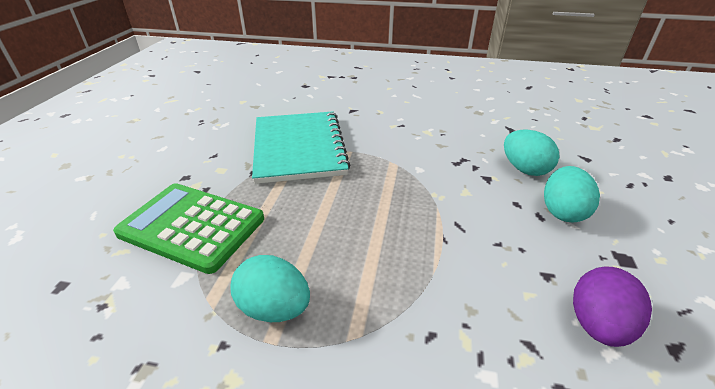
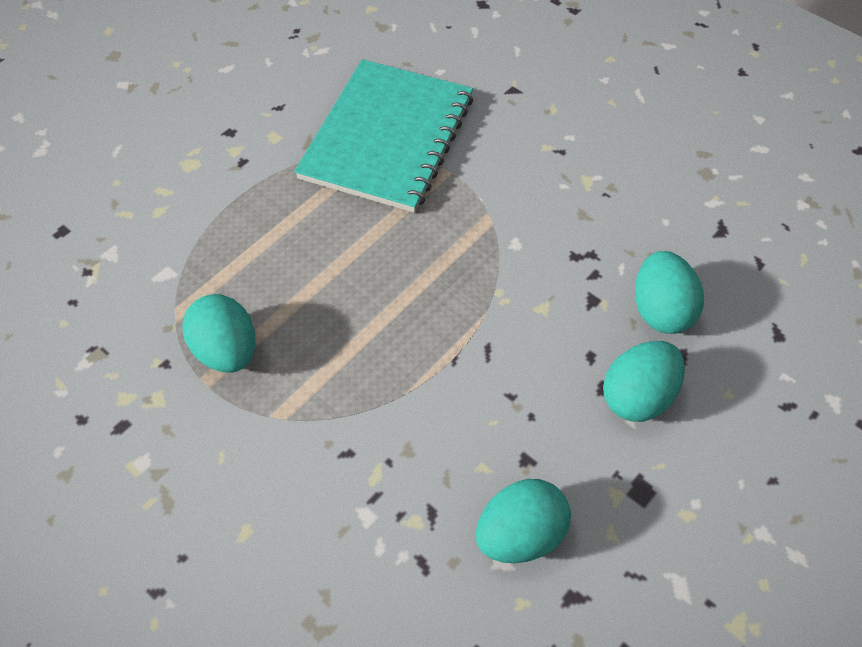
camera: 30 degrees right, 20 degrees up
green calculator [113,183,264,274] -> none
purple egg [573,267,652,347] -> turquoise egg [476,479,571,563]

